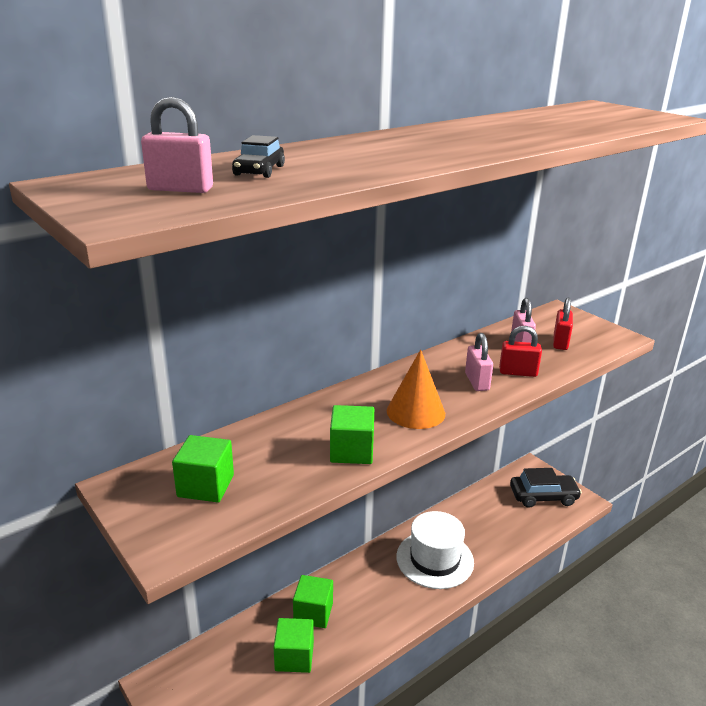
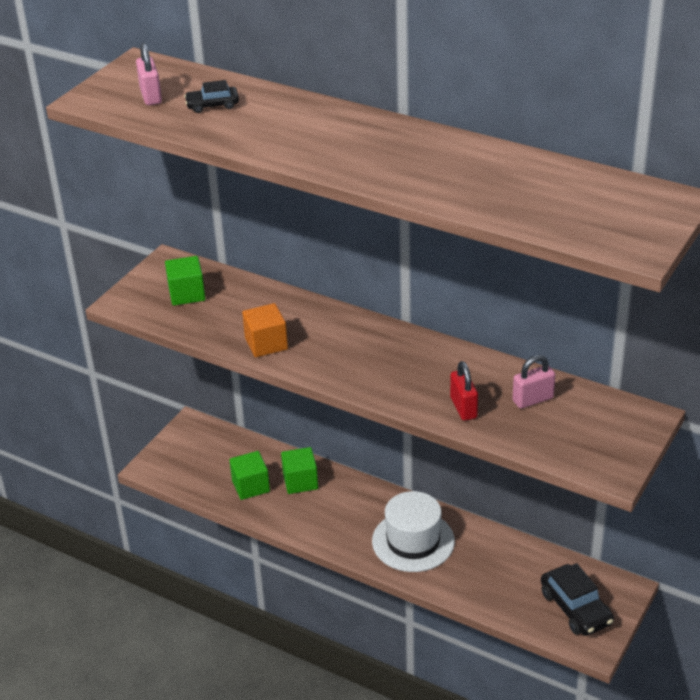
camera: 70 degrees right, 10 degrees up
green cube [330,405,374,464] -> orange cube [242,303,288,357]
orange cone [387,349,445,429] -> none
pink padlock [465,333,493,391] -> none
red padlock [553,297,573,350] -> none

